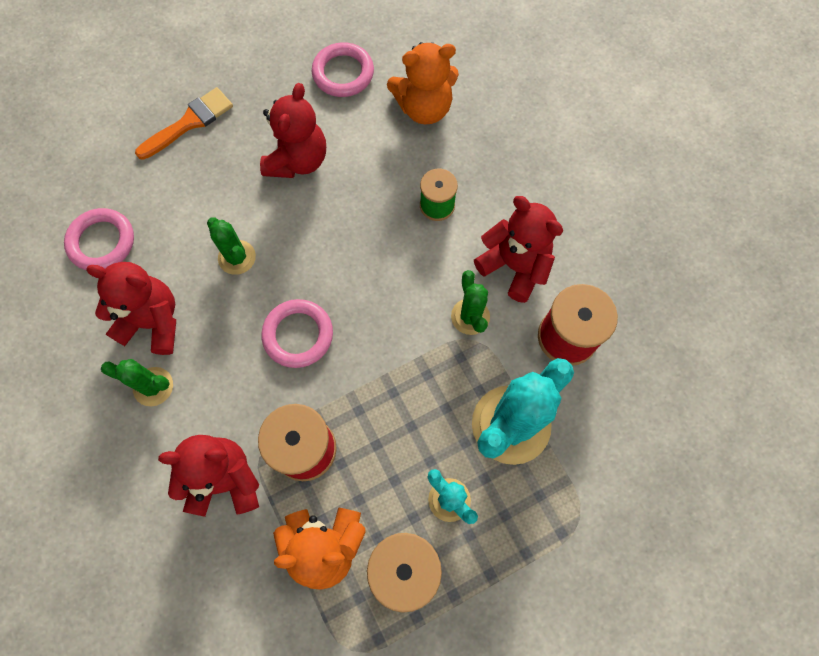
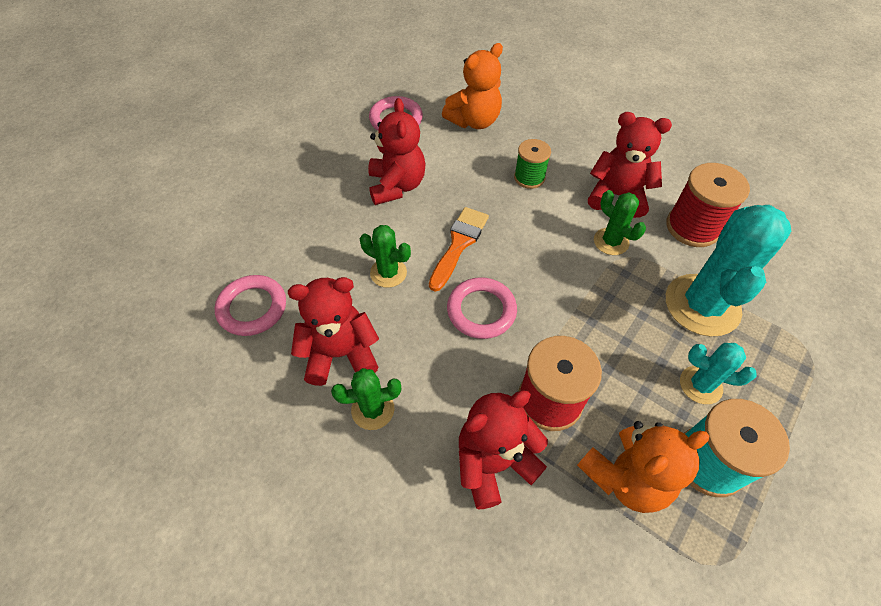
camera: 25 degrees left, 15 degrees down
orange brush [135,87,233,160] -> orange brush moved to [429,207,489,291]

